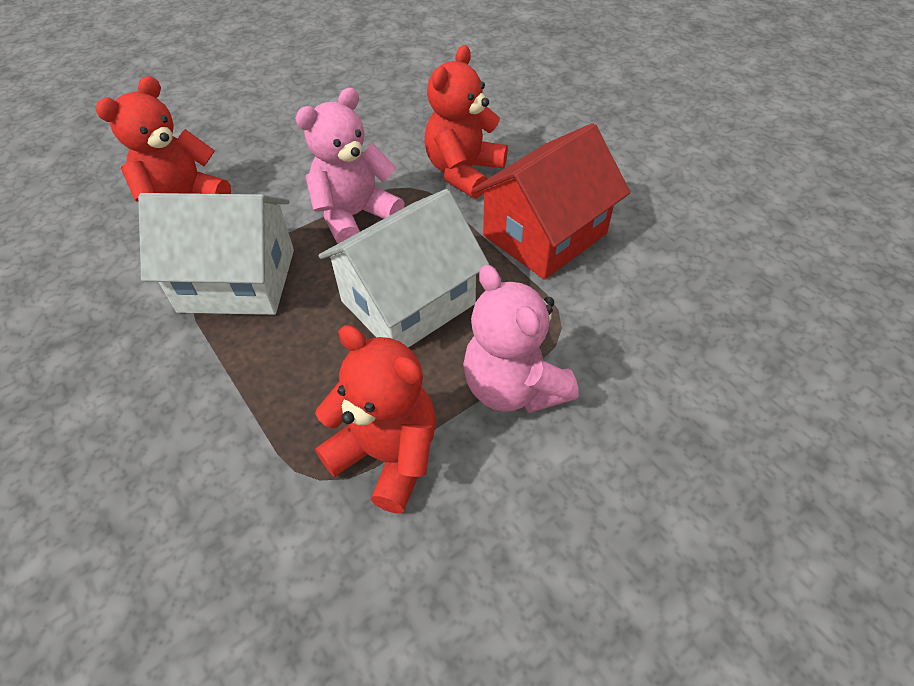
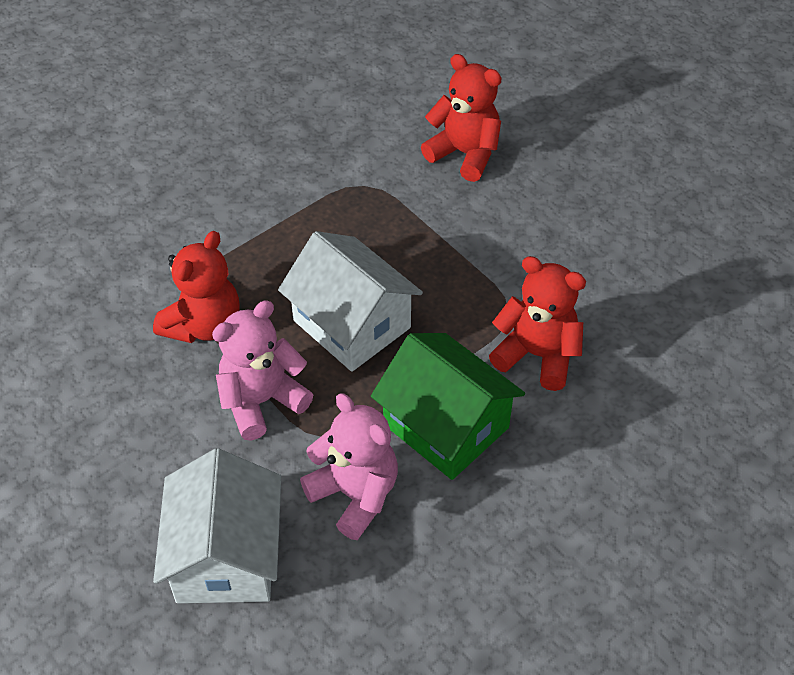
camera: 85 degrees right, 0 degrees up
white house [138,193,294,315] -> white house moved to [153,448,281,603]
pink teddy bear [295,88,405,243] -> pink teddy bear moved to [300,393,398,540]
red house [472,123,630,280] -> green house [371,333,525,480]

